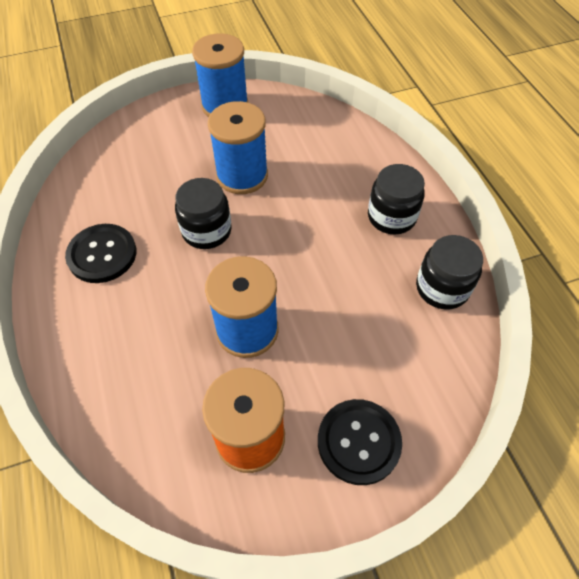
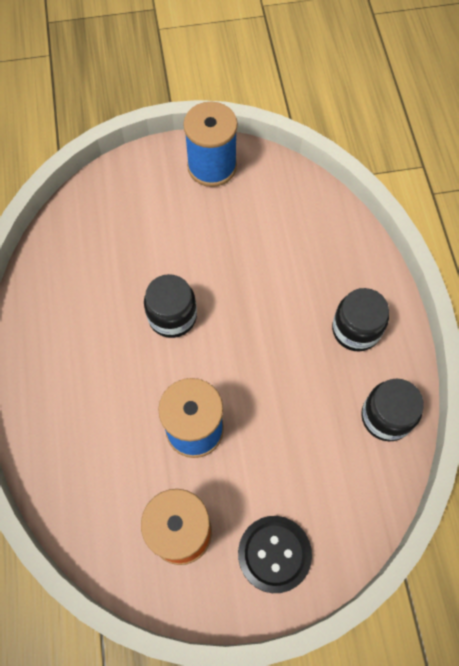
camera: 10 degrees right, 10 degrees up
black button [65,224,136,283] -> none
blue spool [208,101,268,194] -> none

